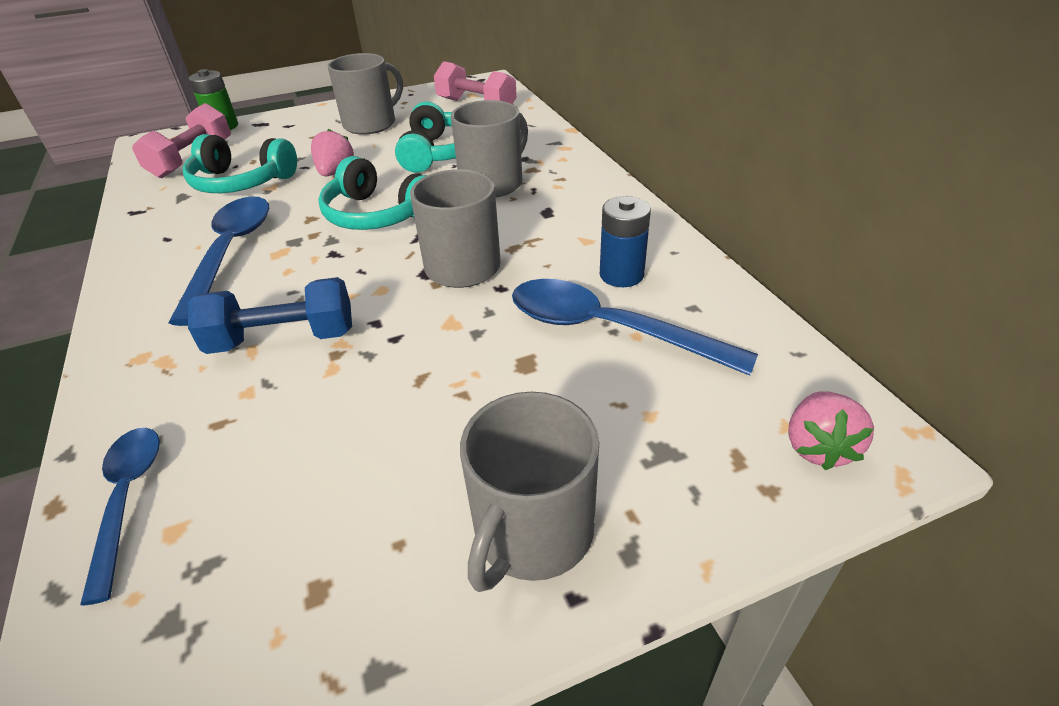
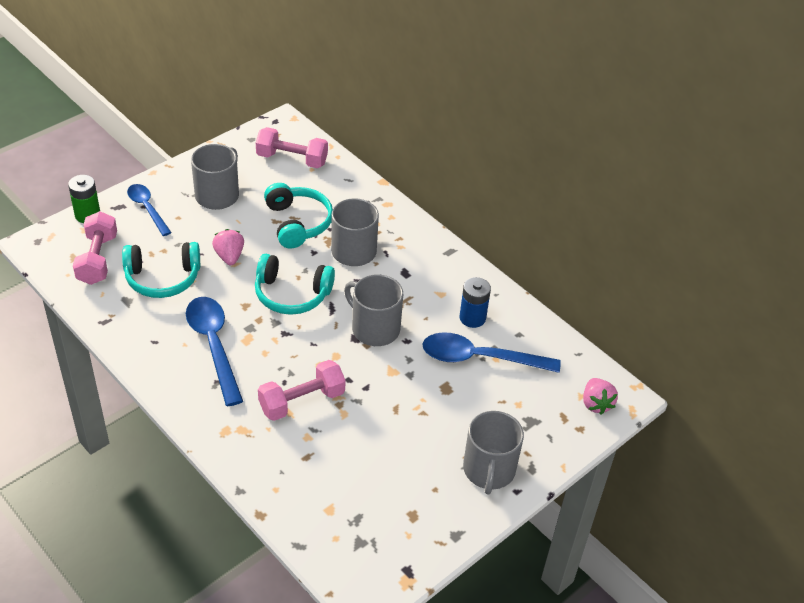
camera: 25 degrees left, 5 degrees up
blue spoon [80,428,160,606] -> blue spoon moved to [127,184,172,236]
blue dumbbell [188,277,352,354] -> pink dumbbell [258,360,346,421]

